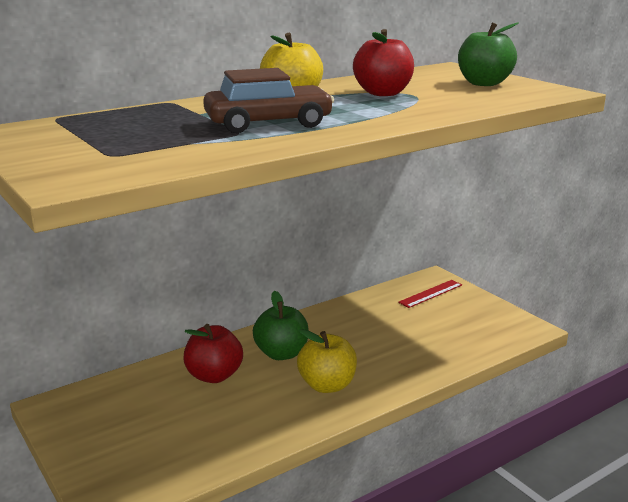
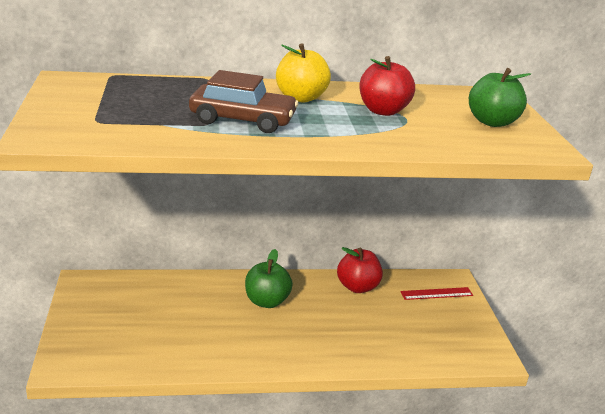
camera: 25 degrees right, 5 degrees up
red apple [183,324,243,383] -> red apple moved to [337,247,383,293]
yellow apple [297,329,357,393] -> none

